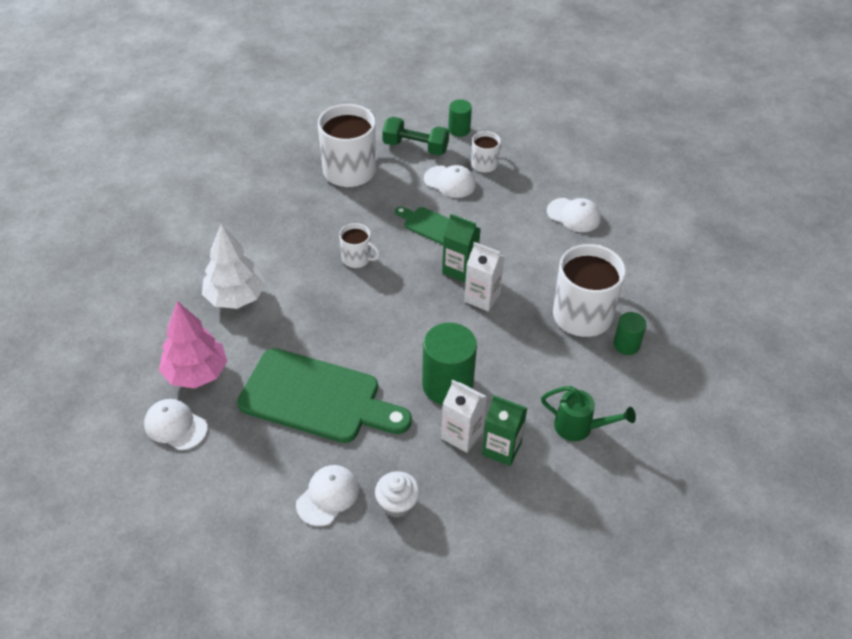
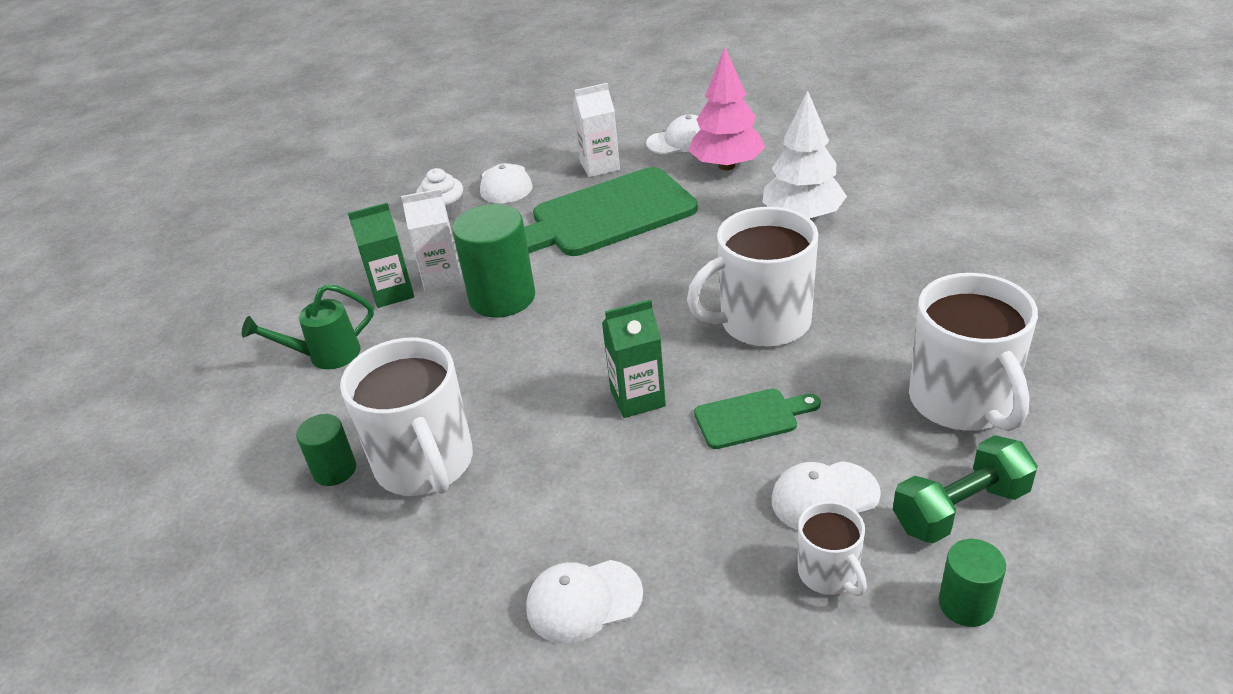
camera: 140 degrees right, 10 degrees down
white mug [339,223,380,268] -> white mug [687,207,818,347], size x1.96
white carton [464,242,504,312] -> white carton moved to [573,83,620,177]

